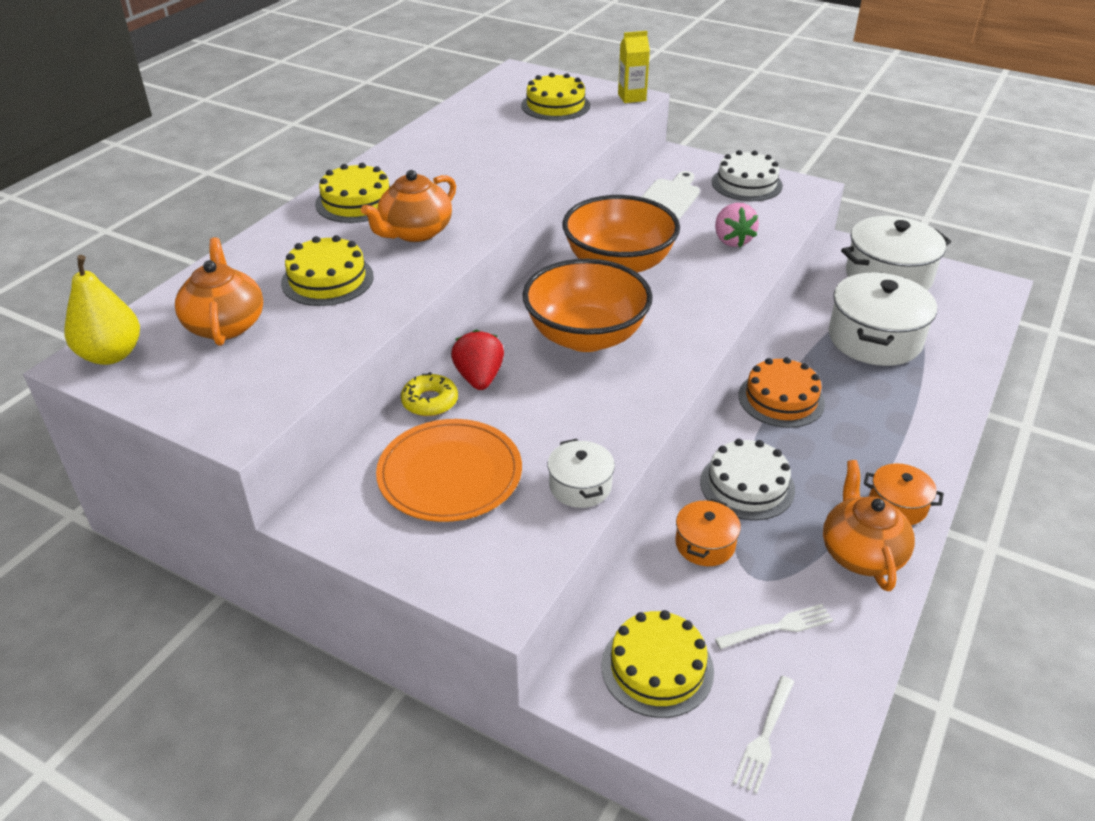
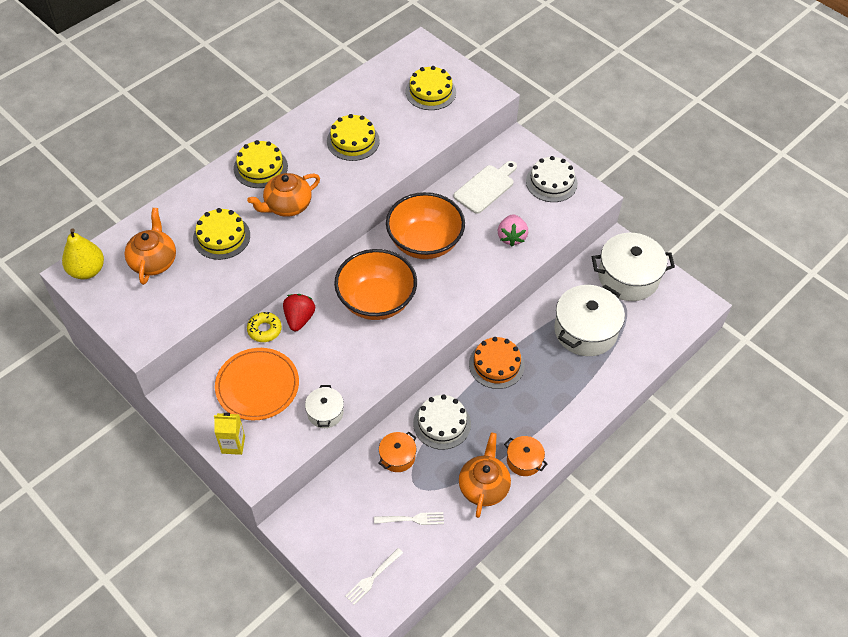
camera: 15 degrees right, 15 degrees up
yellow cake [601,610,714,718] -> yellow cake moved to [327,114,380,161]
yellow carton [618,31,650,103] -> yellow carton moved to [214,413,245,455]

